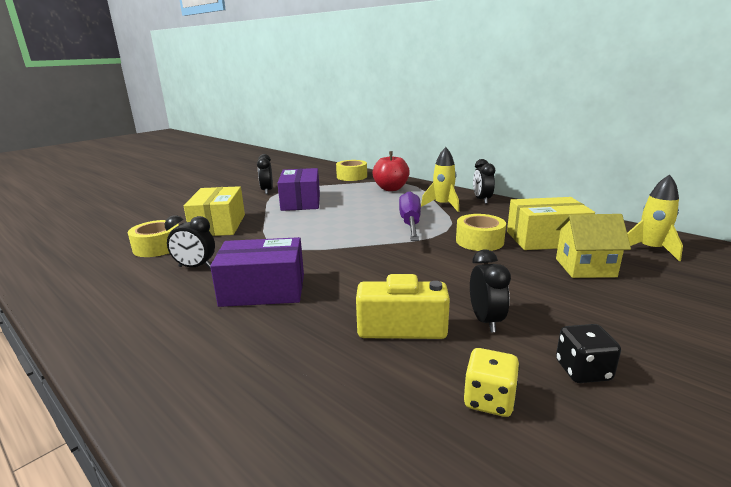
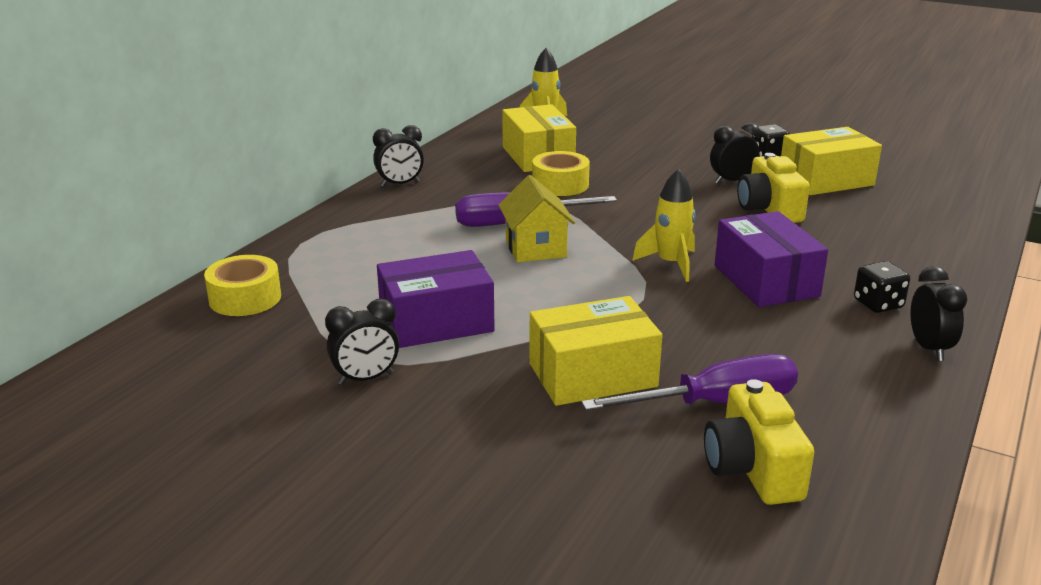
camera: 105 degrees left, 5 degrees up
yellow tape [128,220,179,257] -> purple screwdriver [581,354,798,411]
black clock [165,215,215,268] -> black clock moved to [910,266,967,361]
red apple [372,151,410,191] -> none
yellow rocket [421,147,459,212] -> yellow rocket moved to [632,168,696,282]
yellow dice [464,348,520,417] -> yellow box [781,127,882,195]
yellow house [556,214,631,278] -> yellow house moved to [498,175,575,262]
none -> yellow camera [704,379,814,505]
none -> black dice [854,261,910,313]

